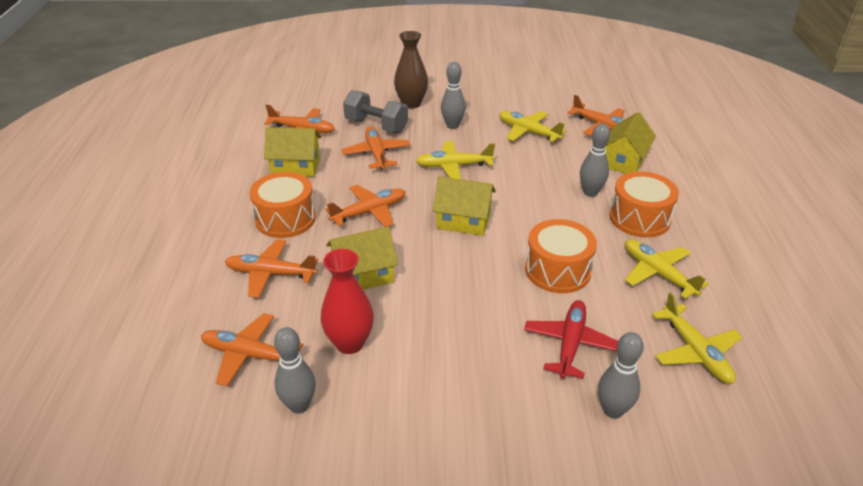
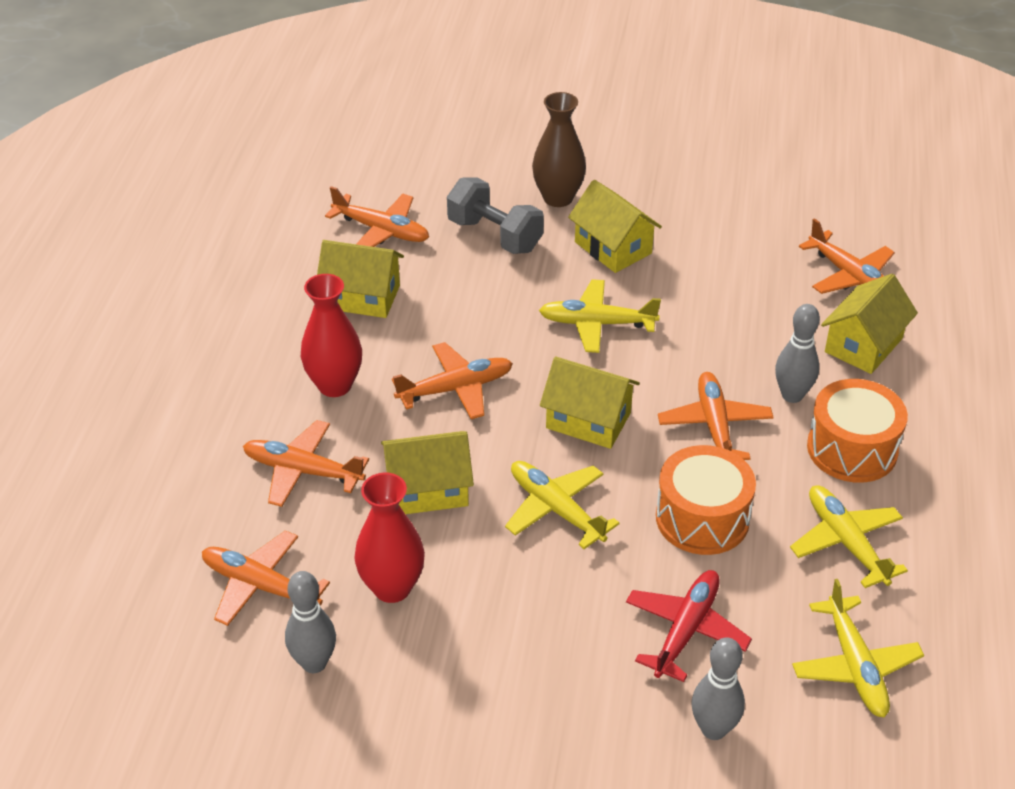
camera: 10 degrees right, 5 degrees up
orange drum [249,172,316,238] -> red vase [301,274,362,397]
orange plane [341,127,410,170] -> orange plane moved to [658,372,774,460]
grey bowling pin [441,62,466,129] -> yellow house [568,180,662,273]
yellow plane [499,111,566,142] -> yellow plane moved to [505,461,620,549]

